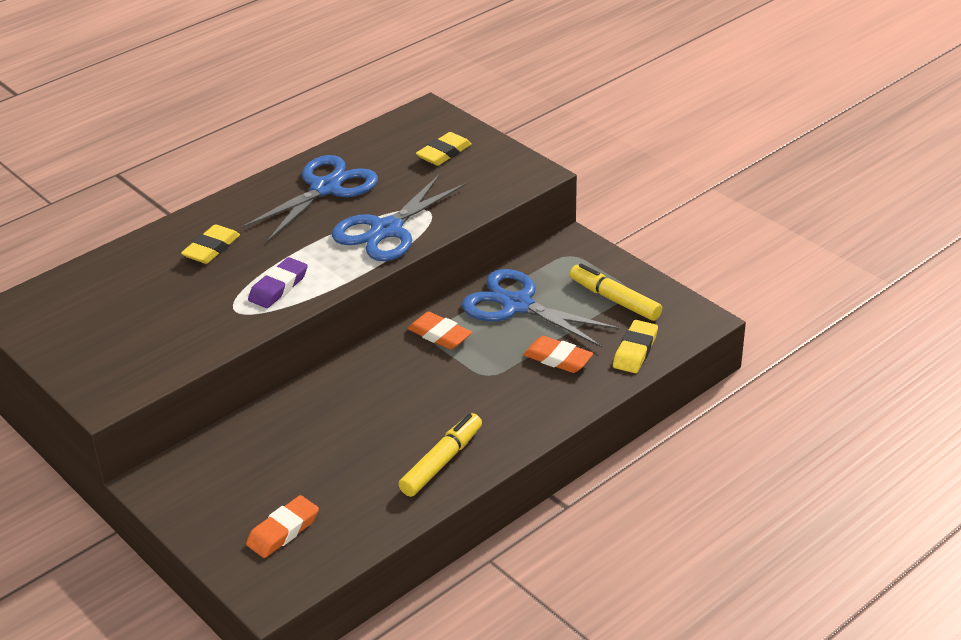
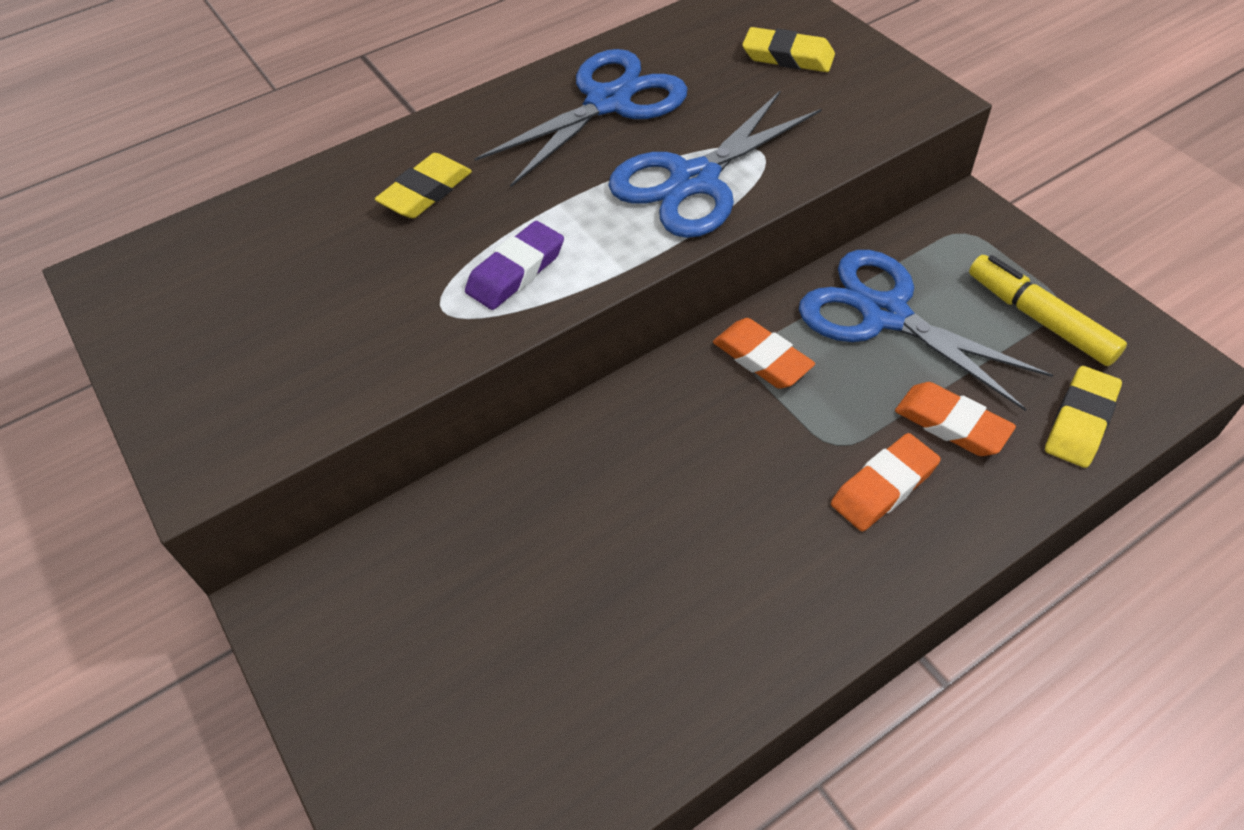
camera: 10 degrees right, 15 degrees up
orange eraser [246,495,319,558] -> orange eraser moved to [831,433,941,532]
yellow marker [398,413,482,497] -> none
yellow eraser [416,132,472,166] -> yellow eraser turned 60 degrees clockwise [742,27,835,72]

